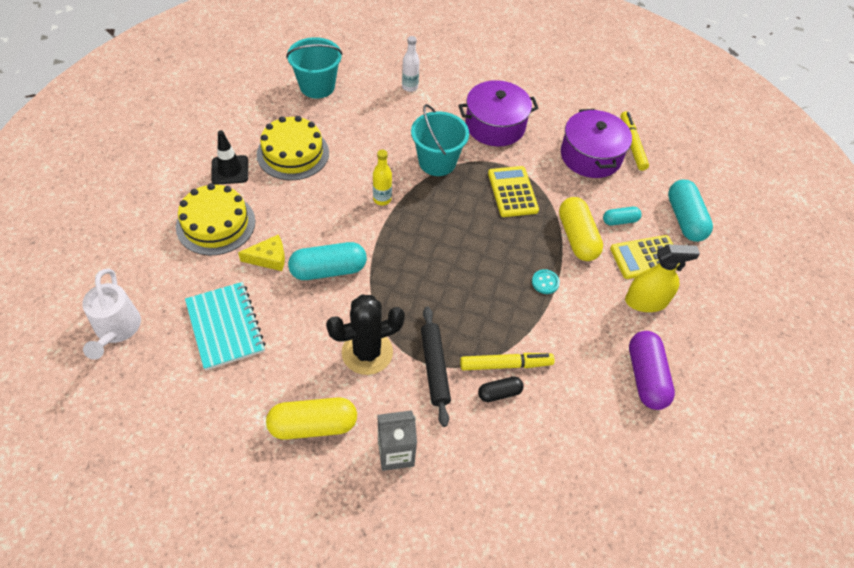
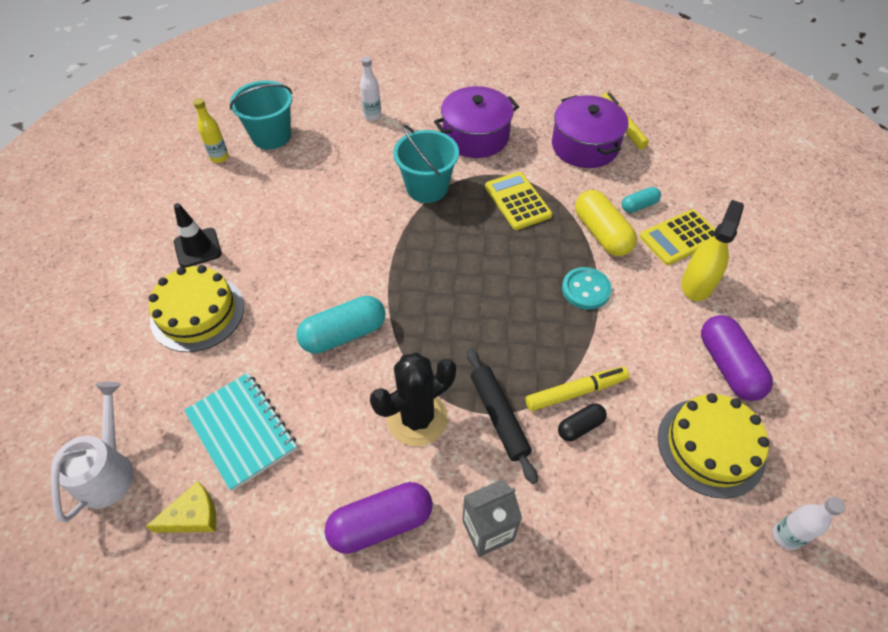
camera: 10 degrees left, 0 degrees up
white watering can [82,269,141,359] -> white watering can turned 150 degrees counterclockwise [51,382,134,523]
yellow cheese [238,235,285,271] -> yellow cheese moved to [145,481,217,533]
yellow cake [257,116,329,180] -> yellow cake moved to [658,393,769,499]
yellow capsule [266,397,357,440] -> purple capsule [325,482,433,554]
yellow bottle [373,150,392,206] -> yellow bottle moved to [193,98,229,163]
turquoise button [532,269,560,294] -> turquoise button [562,267,612,310], size x1.55
yellow spray bottle [625,244,700,312] -> yellow spray bottle turned 45 degrees counterclockwise [681,200,744,301]
turquoise capsule [668,179,713,242] -> none
none -> white bottle [773,497,846,550]

